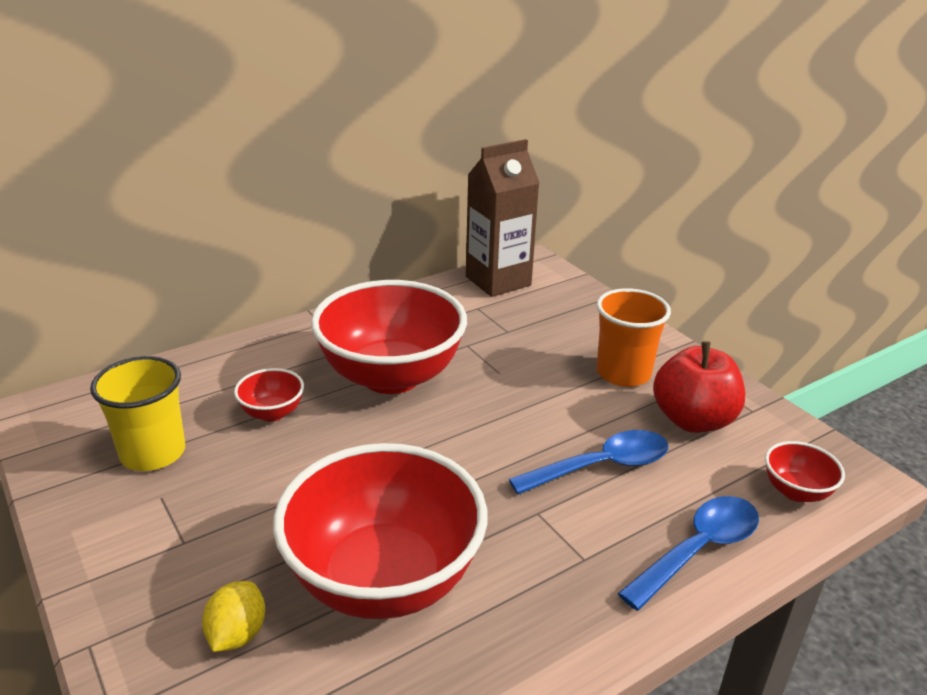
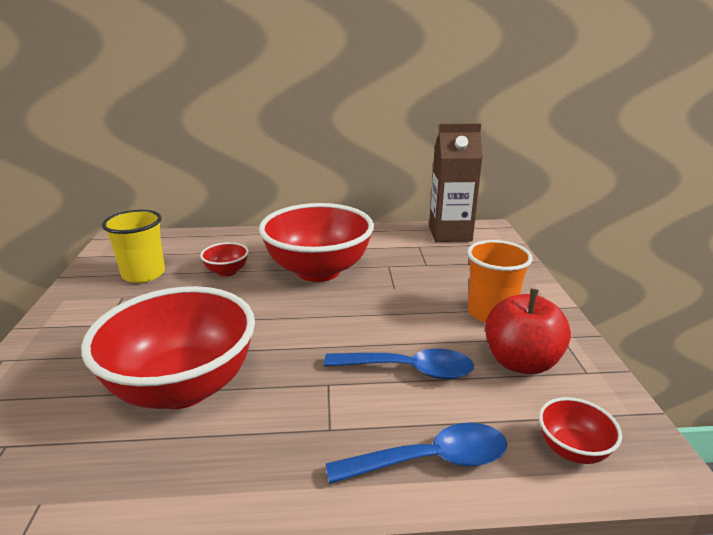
camera: 30 degrees right, 5 degrees down
yellow lemon [202,581,265,652] -> none

